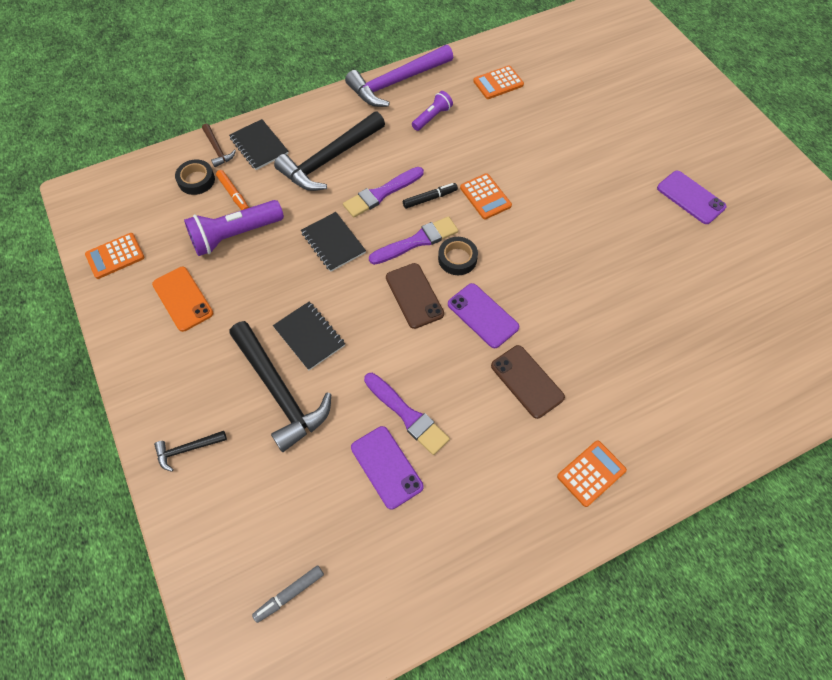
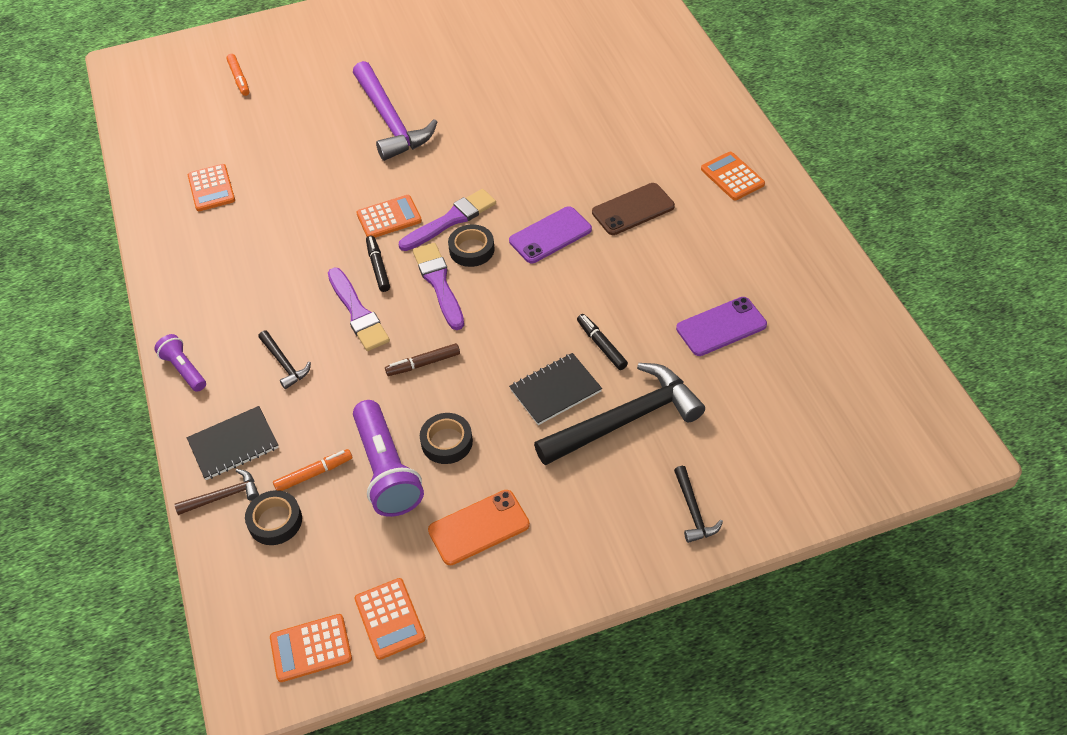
camera: 80 degrees left, 10 degrees down
grey marker [252,565,324,623] -> none
black hammer [274,112,385,191] -> black hammer [258,330,311,389], size x0.46
black notebook [301,212,366,272] -> brown marker [385,343,460,376]
purple hammer [345,45,453,107] -> purple hammer moved to [353,61,437,161]
purple brush [364,373,450,455] -> purple brush moved to [399,189,496,251]
brown phone [386,263,444,329] -> none
purple flashlight [412,91,453,131] -> purple flashlight moved to [154,334,206,392]
purple phone [657,171,727,224] -> none
none -> orange marker [226,54,249,96]
none -> orange calculator [270,614,352,682]
none -> black tape [420,413,473,464]
none -> black marker [577,314,628,370]

